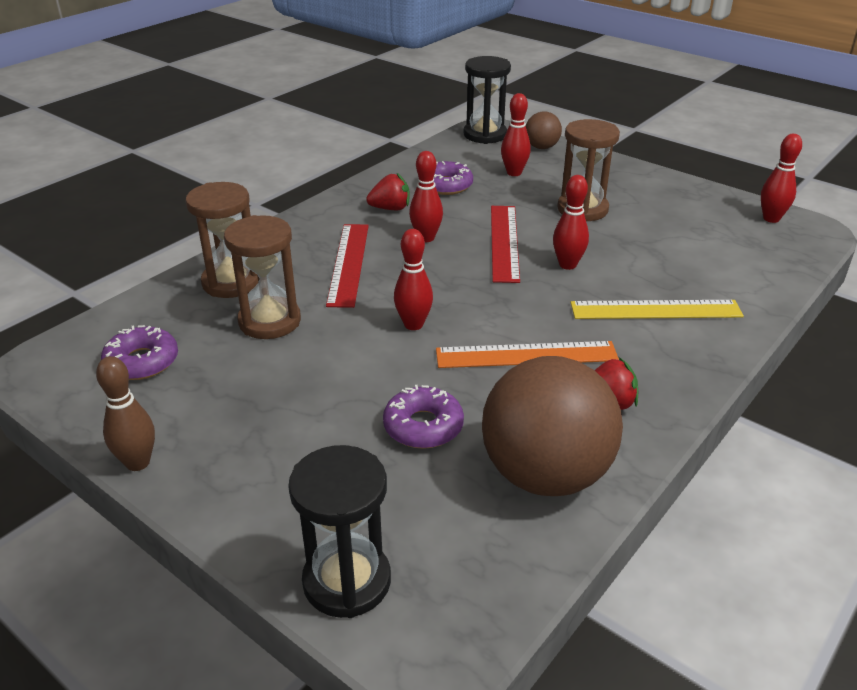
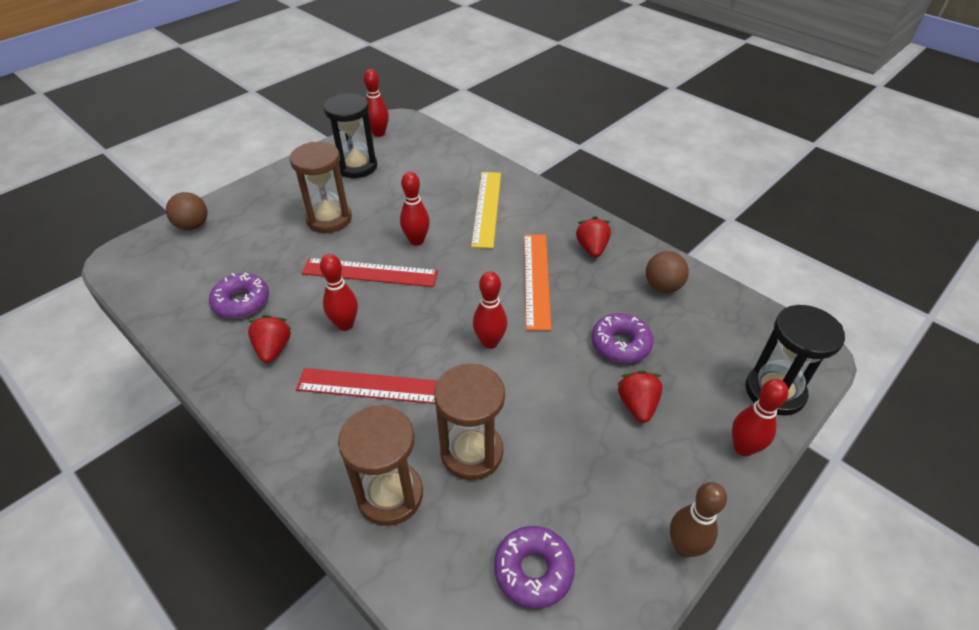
camera: 85 degrees left, 10 degrees up
black hourglass [464,56,511,144] -> black hourglass moved to [324,94,377,178]
brown ball [482,356,623,496] -> brown ball [646,251,689,293], size x0.47
red bowling pin [501,93,531,176] -> red bowling pin moved to [732,379,789,456]
none -> red strawberry [617,370,663,423]

